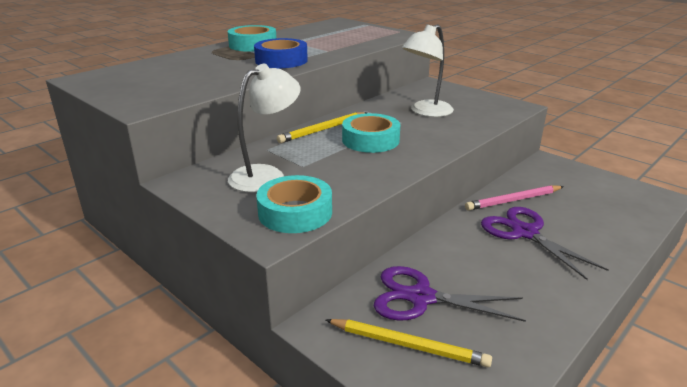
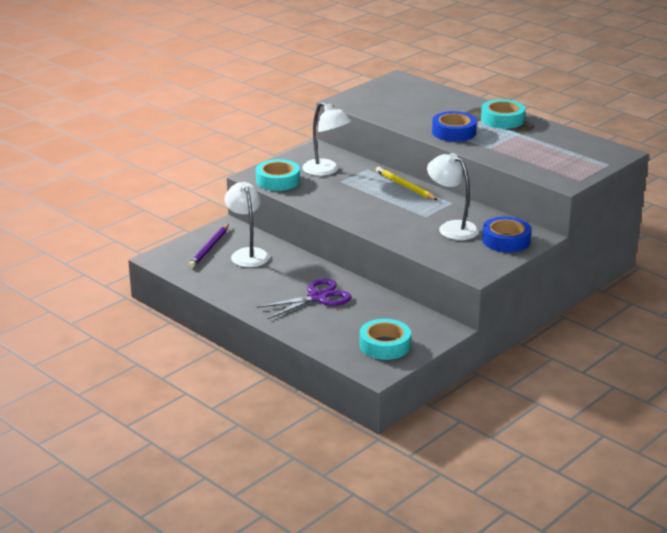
camera: 90 degrees right, 0 degrees up
yellow pencil [326,319,492,367] -> purple pencil [188,224,229,268]
turquoise tape [342,113,400,153] -> turquoise tape moved to [360,319,411,360]
purple scissors [374,266,526,322] -> white lamp [224,182,270,267]
pink pencil [465,185,564,211] -> none
none -> blue tape [482,217,531,252]

